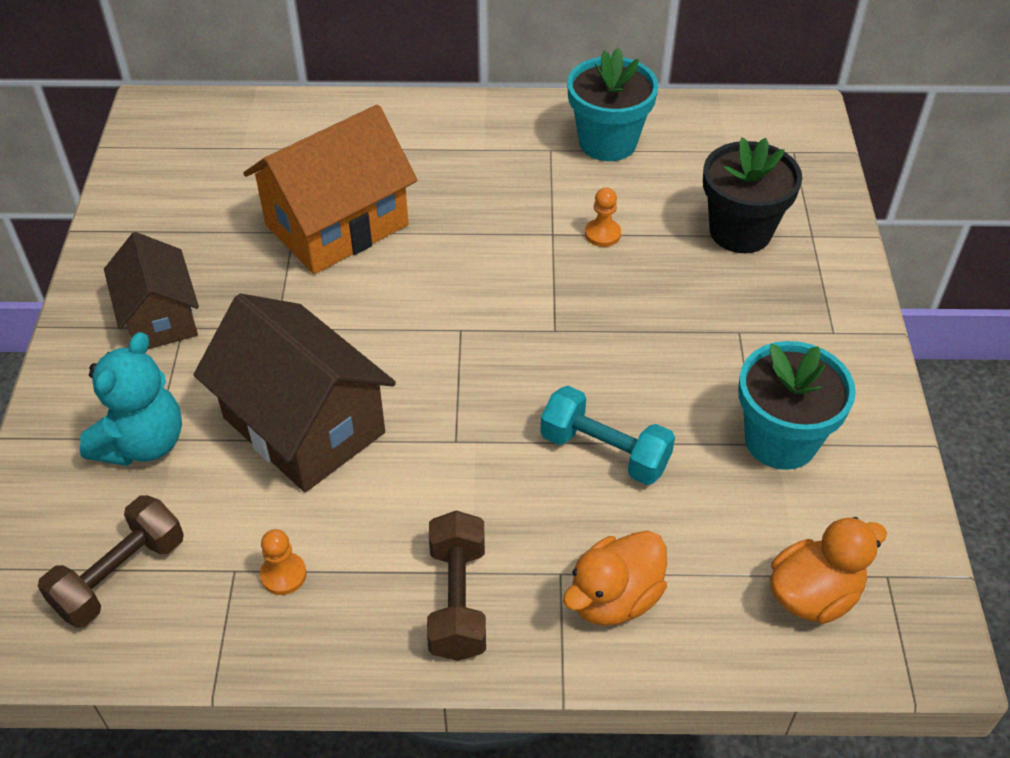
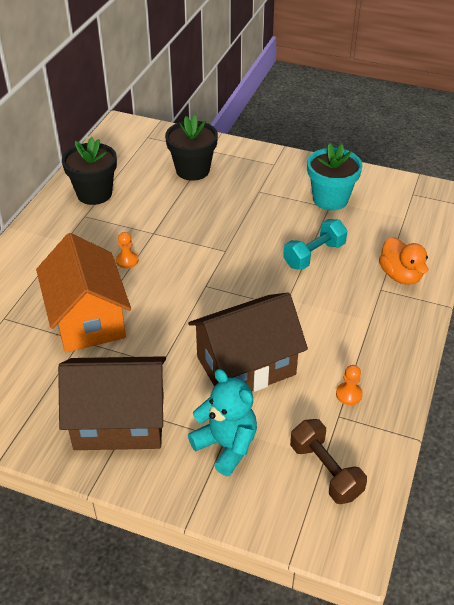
camera: 70 degrees left, 5 degrees down
brown house [104,232,199,349] -> brown house [58,356,166,450], size x1.58
brown dumbbell [427,511,486,661] -> none
turquoise flower pot [567,48,659,161] -> black flower pot [62,137,117,205]
orange pawn [585,188,621,247] -> orange pawn moved to [116,232,138,269]
orange duck [770,517,887,624] -> none

